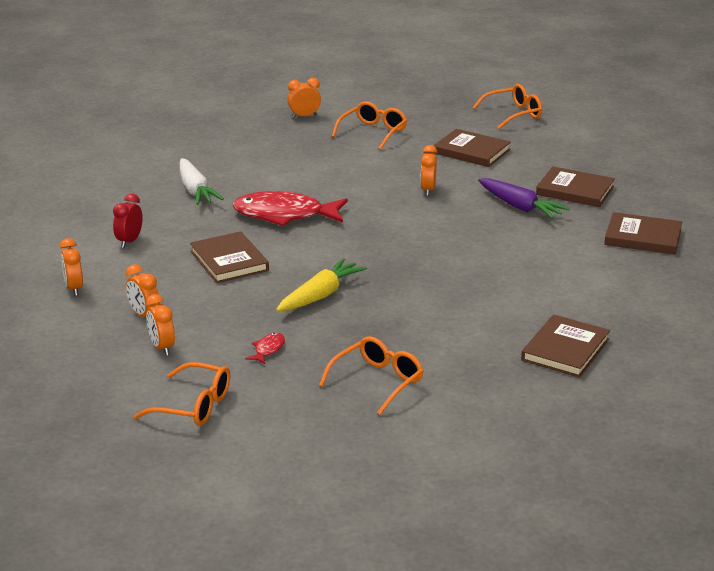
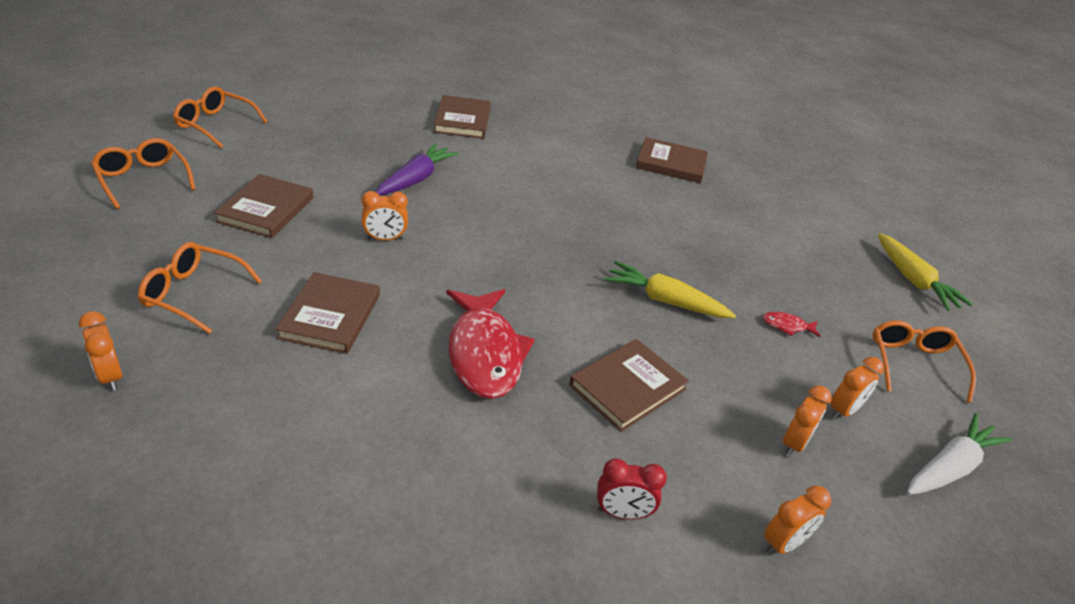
camera: 110 degrees left, 10 degrees up
white carrot [179,158,224,205] -> white carrot moved to [907,414,1012,495]
orange glasses [319,336,424,415] -> orange glasses moved to [173,86,268,148]
brown book [536,167,615,207] -> brown book moved to [275,272,380,354]
none -> yellow carrot [878,233,973,311]

